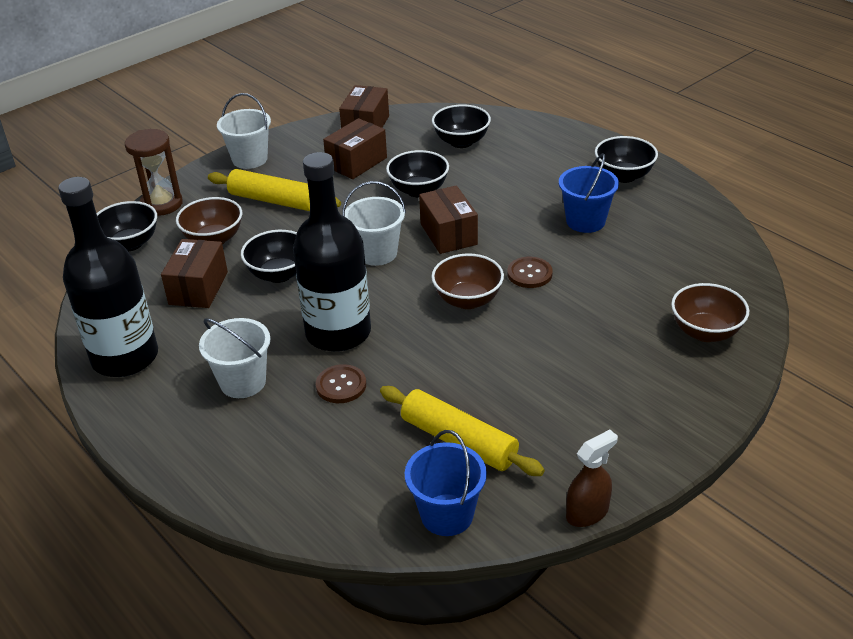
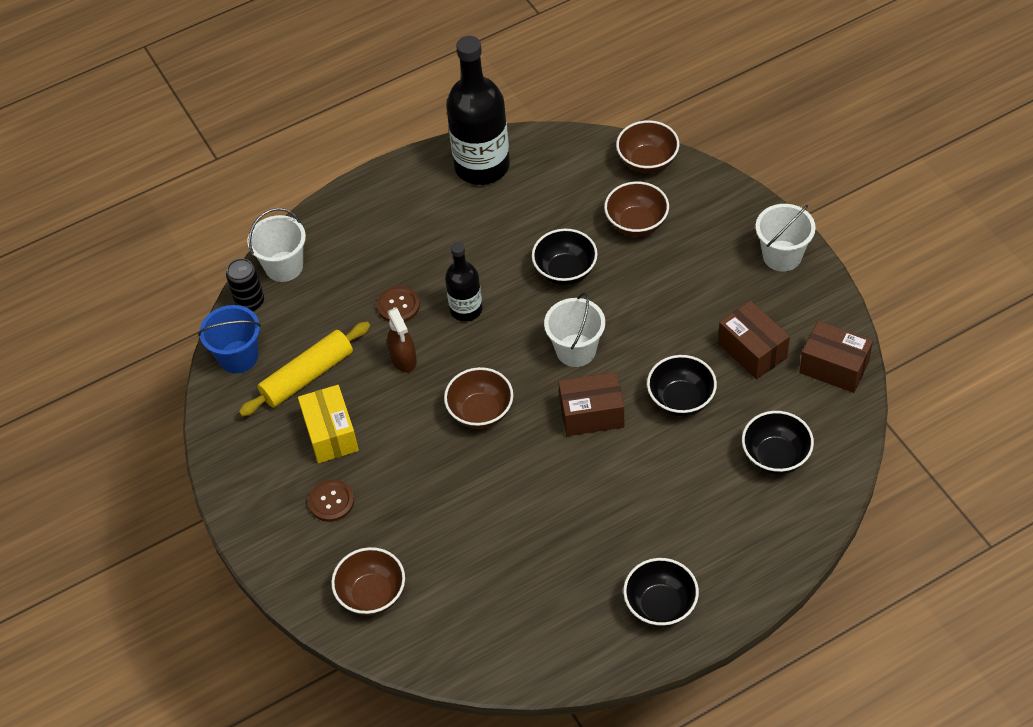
camera: 105 degrees right, 15 degrees up
black bowl [97,201,157,251] -> brown bowl [616,120,679,174]
brown hourglass [125,129,183,216] -> none
brown box [161,239,228,308] -> none
white bucket [199,318,271,398] -> white bucket moved to [247,208,306,282]
yellow rolling pin [208,169,341,211] -> none
black bottle [293,152,371,352] -> black bottle [445,242,482,322], size x0.56
brown button [507,257,553,288] -> brown button moved to [308,480,354,522]
blue bucket [559,153,619,233] -> none
brown spray bottle [566,430,618,527] -> brown spray bottle moved to [387,308,417,373]
none -> black can [226,258,264,311]
none -> yellow box [298,385,359,463]

